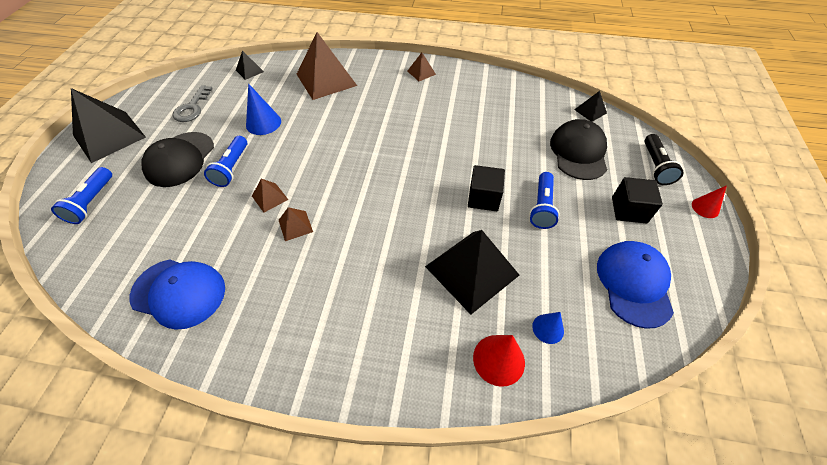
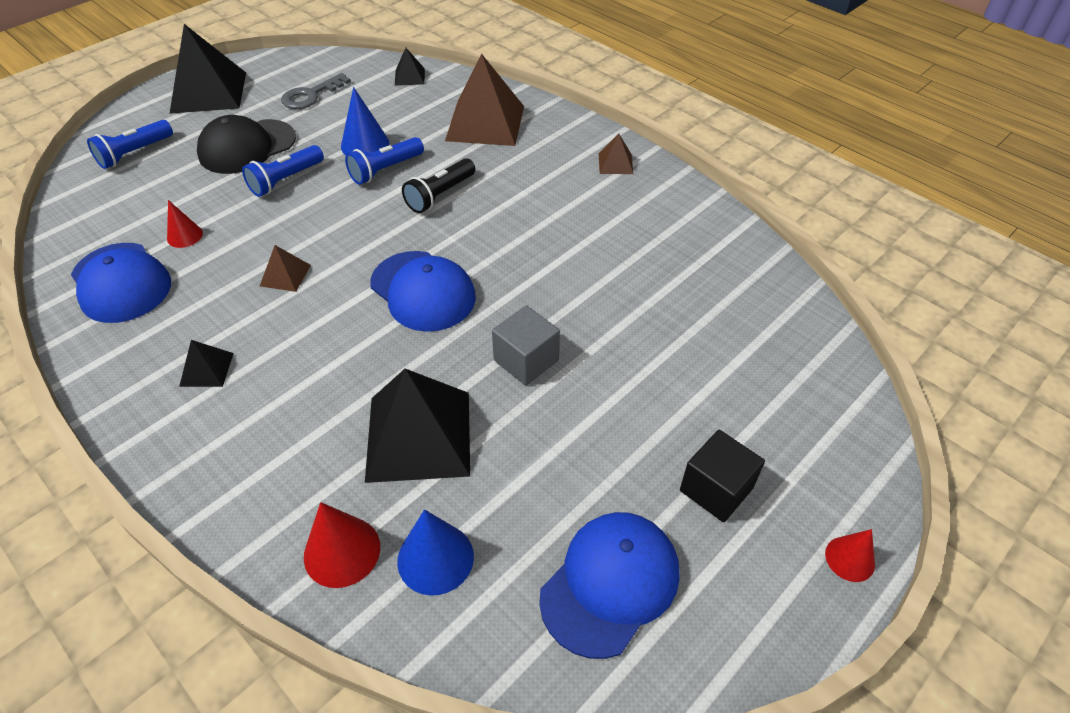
camera: 35 degrees right, 5 degrees down
brown pyramid [252,178,288,213] -> none
black cube [468,165,505,211] -> grey cube [492,305,560,386]
blue flashlight [529,172,560,229] -> blue flashlight moved to [345,137,424,185]
blue cone [532,312,564,344] -> blue cone [397,509,474,596], size x1.58
black cap [550,119,607,180] -> none
black pyramid [574,91,607,122] -> black pyramid moved to [179,340,234,387]
black flashlight [644,134,684,185] -> black flashlight moved to [402,158,475,213]
none -> red cone [167,200,203,248]
none -> blue cap [370,251,476,332]

